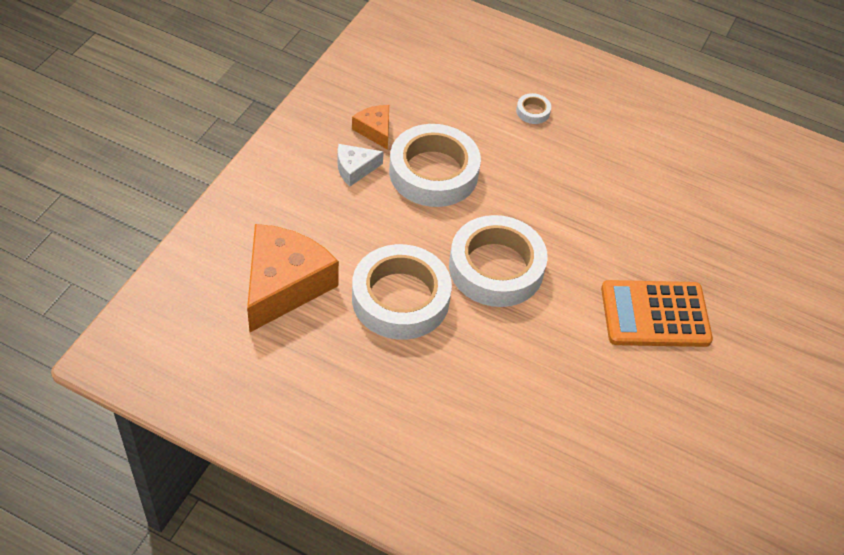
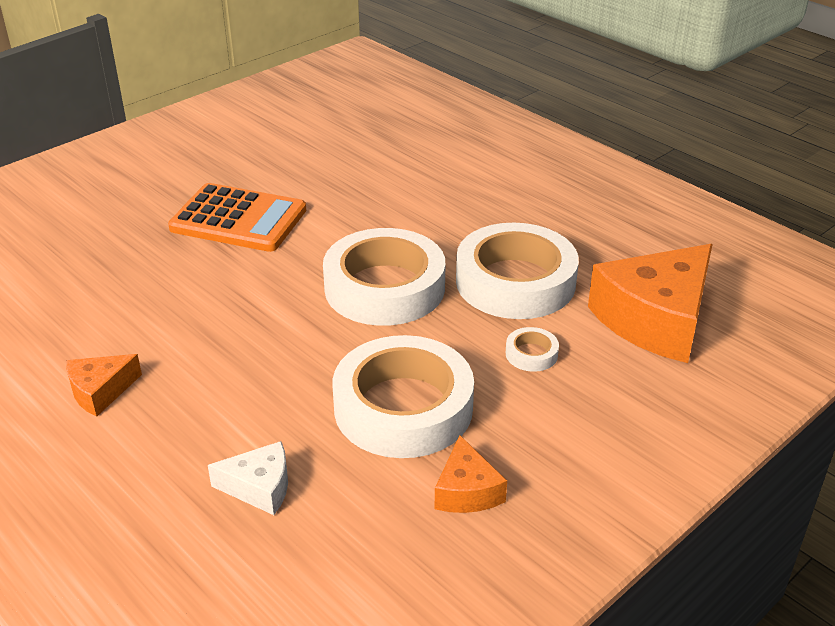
camera: 155 degrees left, 15 degrees down
white cheese [337,144,384,187] -> white cheese moved to [208,441,288,515]
white tape [516,93,551,124] -> white tape moved to [506,327,559,372]
none -> orange cheese [66,354,142,417]

